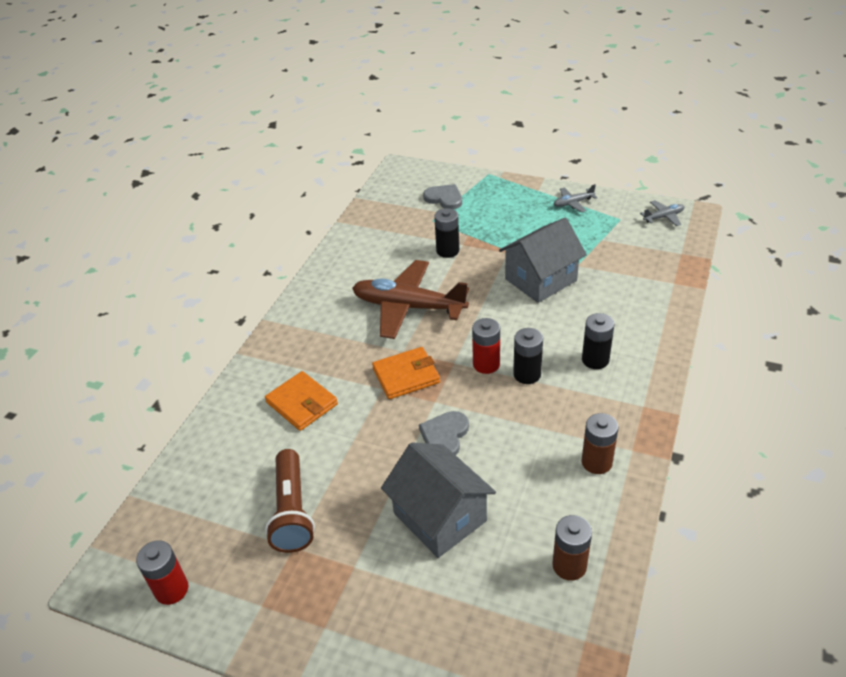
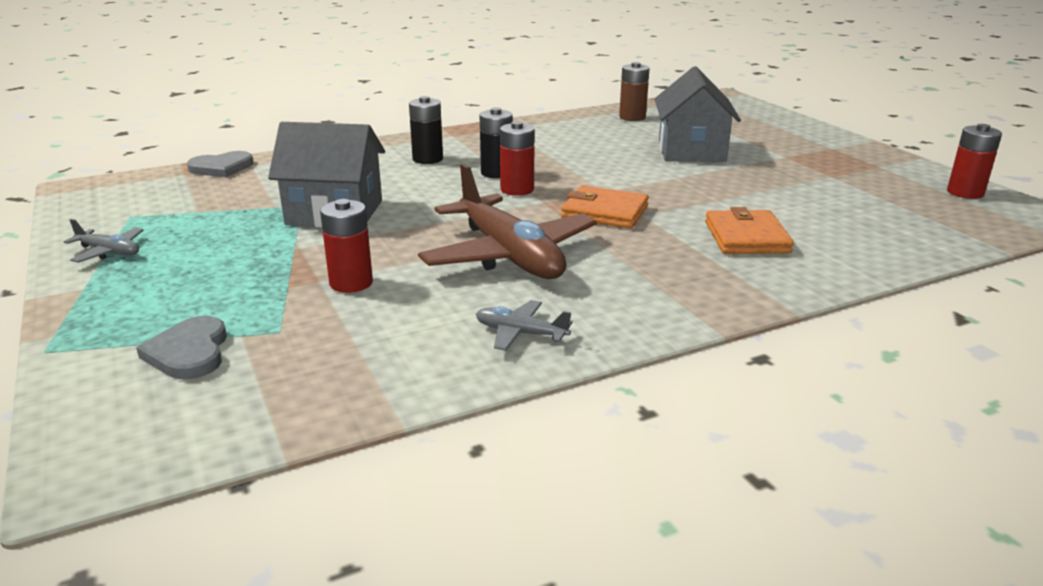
camera: 140 degrees left, 15 degrees down
brown flashlight [265,449,315,553] -> none
grey heart [419,411,469,455] -> grey heart moved to [187,151,253,177]
black battery [434,208,459,258] -> red battery [320,199,373,293]
brown battery [581,413,619,474] -> none
grey plane [640,200,684,226] -> grey plane moved to [476,300,573,351]

